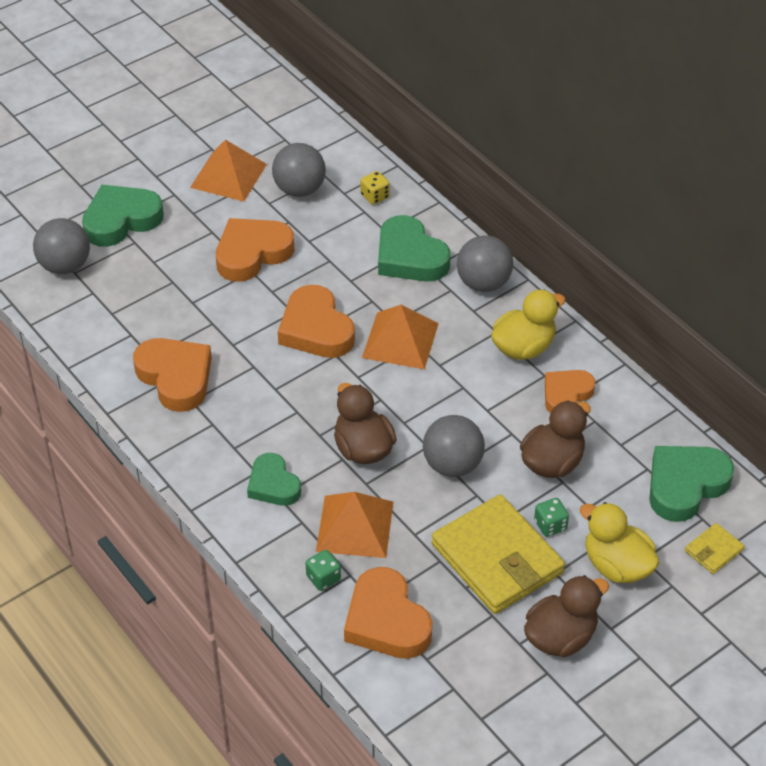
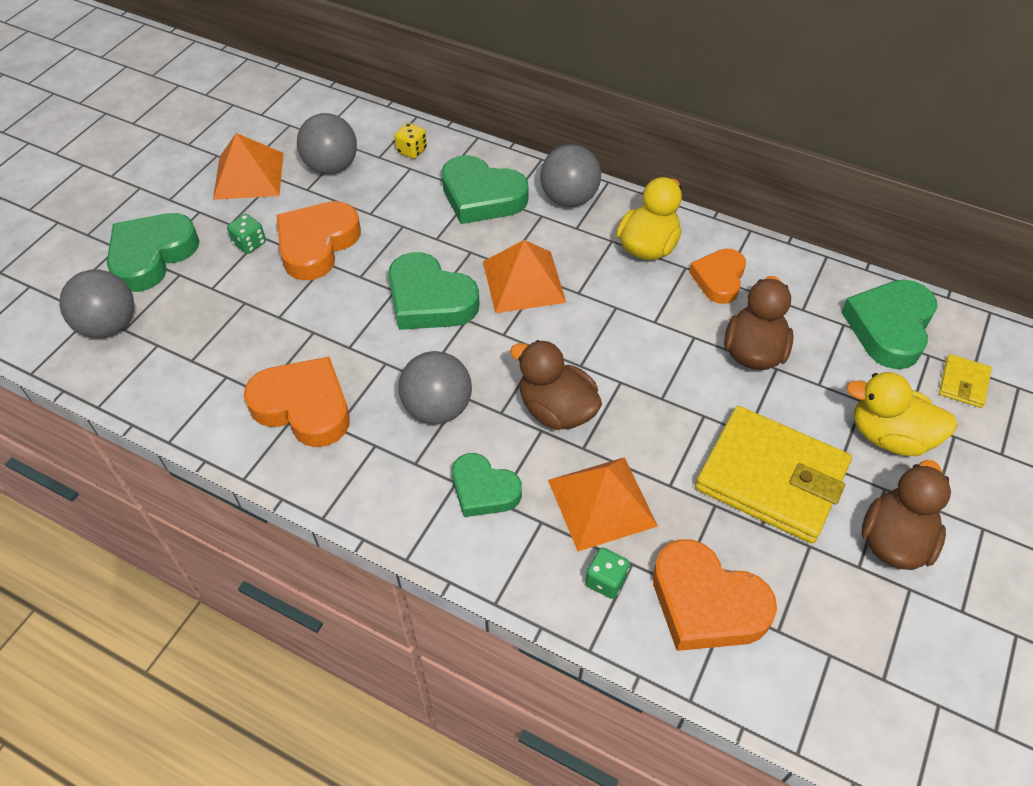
camera: 25 degrees left, 5 degrees up
orange heart [278,285,355,358] -> green heart [388,252,480,330]
grey ball [423,415,485,477] -> grey ball moved to [399,351,472,424]
green dice [534,498,569,537] -> green dice moved to [227,214,266,254]

